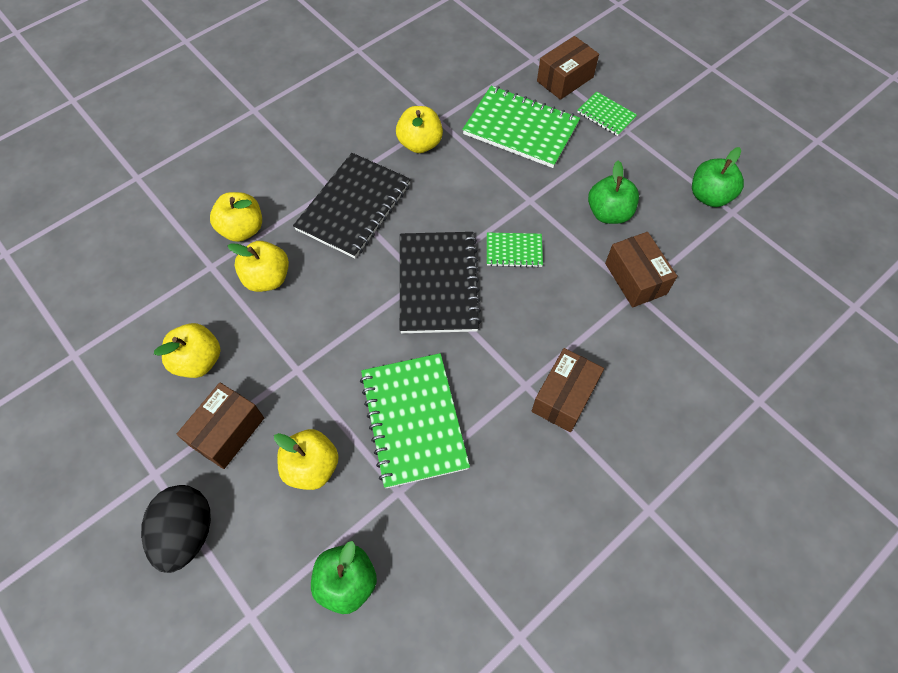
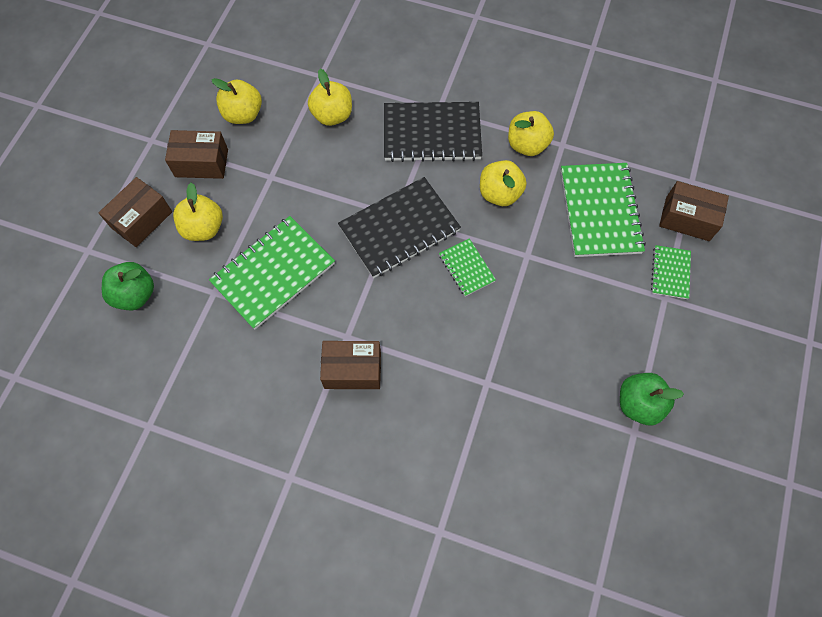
camera: 60 degrees right, 5 degrees up
black egg [141,485,211,573] -> none
yellow apple [210,192,262,242] -> yellow apple moved to [480,160,526,206]
green apple [588,161,639,224] -> none
brown box [605,232,677,308] -> brown box moved to [99,177,172,247]

